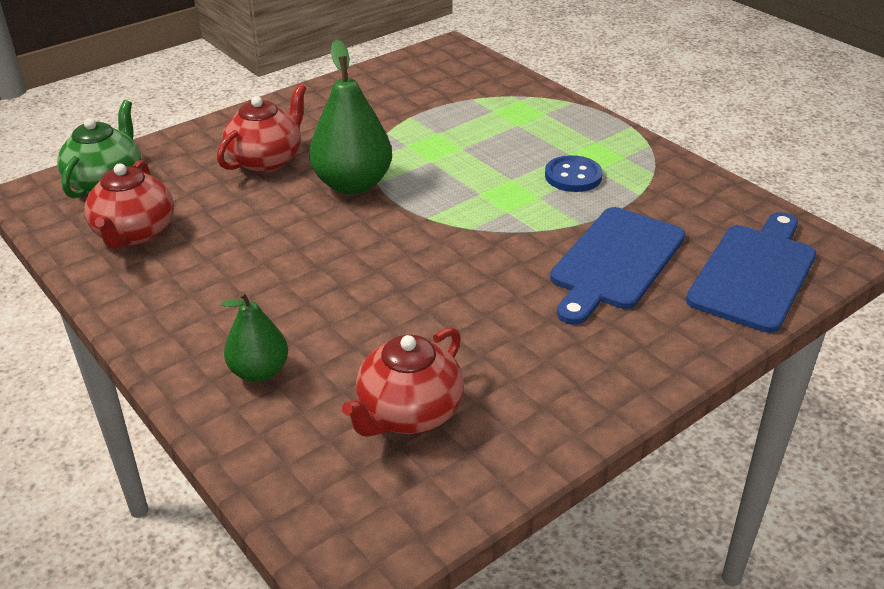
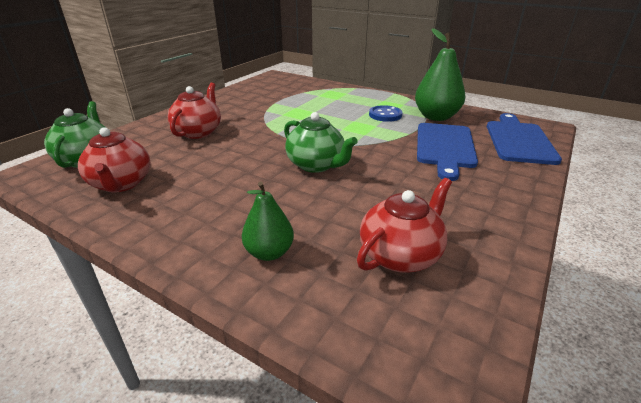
camera: 20 degrees left, 5 degrees down
green pear [309,40,392,195] -> green pear moved to [415,28,466,121]
red teapot [342,327,464,437] -> red teapot turned 150 degrees counterclockwise [357,178,452,273]
none -> green teapot [284,112,358,173]

